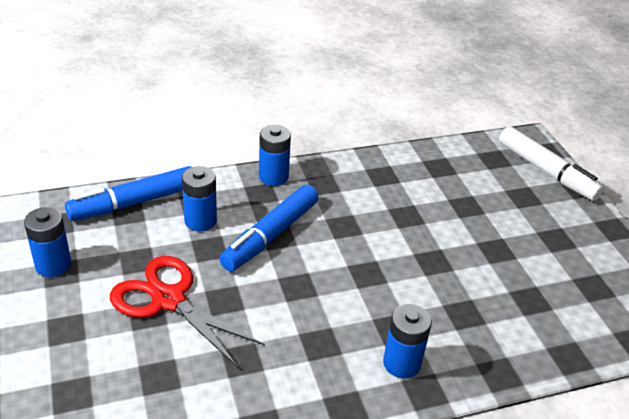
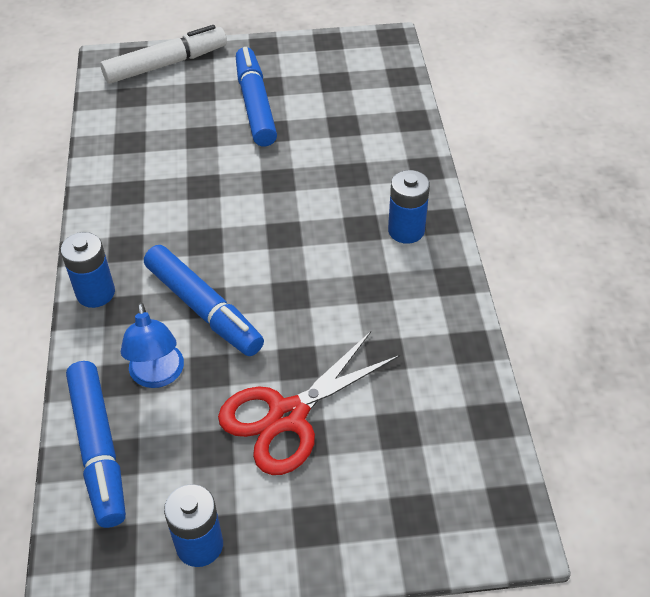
camera: 75 degrees left, 10 degrees up
blue battery [182,166,217,231] -> blue lamp [121,302,184,388]
none -> blue marker [236,47,277,146]

